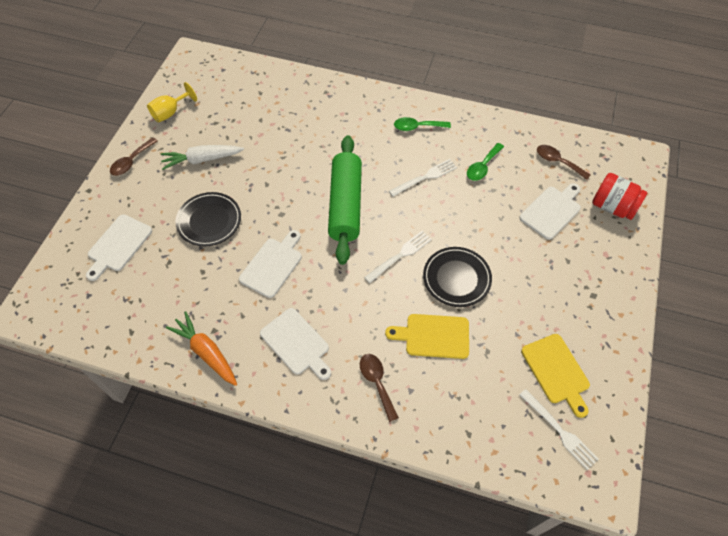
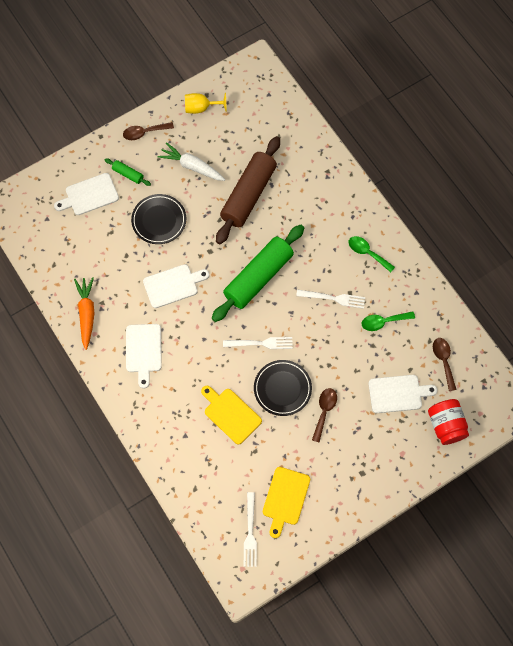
camera: 40 degrees right, 10 degrees up
brown spoon [360,354,399,422] -> brown spoon moved to [312,388,337,442]
none -> green rolling pin [105,158,151,186]
none -> brown rolling pin [216,136,280,244]

